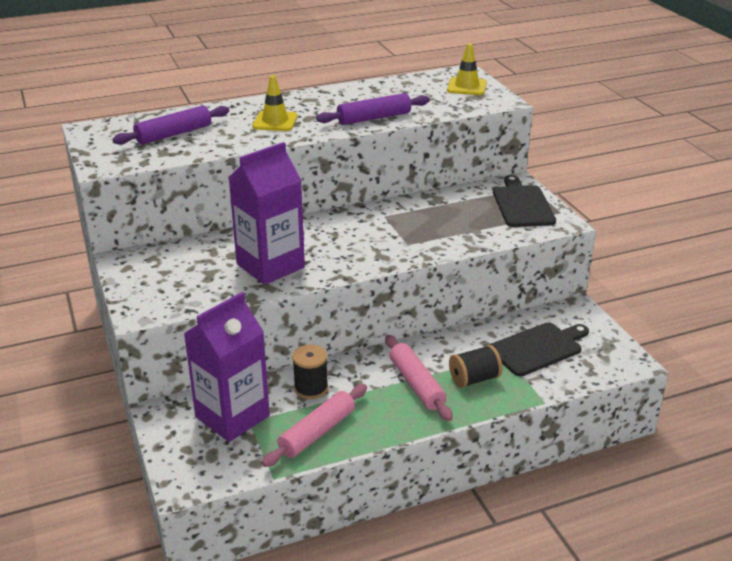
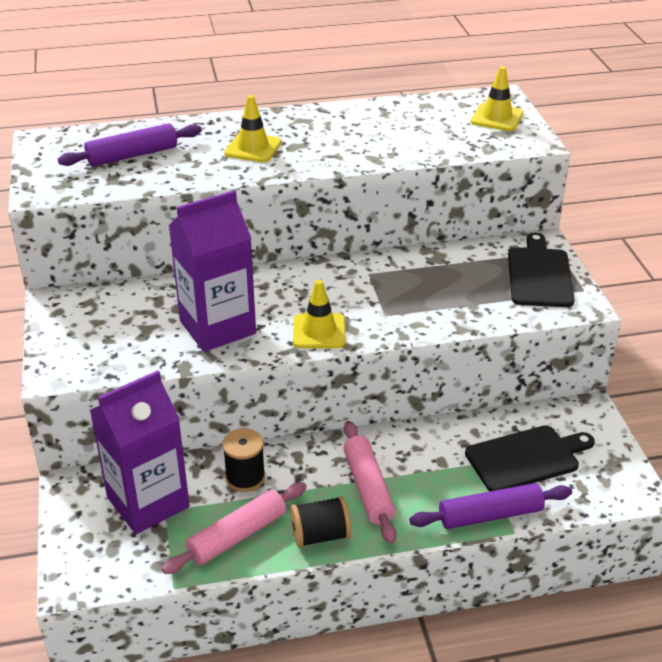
camera: 10 degrees right, 5 degrees up
purple rolling pin [316,93,430,125] -> purple rolling pin moved to [409,483,572,529]
black spool [449,345,502,388] -> black spool moved to [290,496,351,548]
none -> yellow traffic cone [293,280,346,348]

